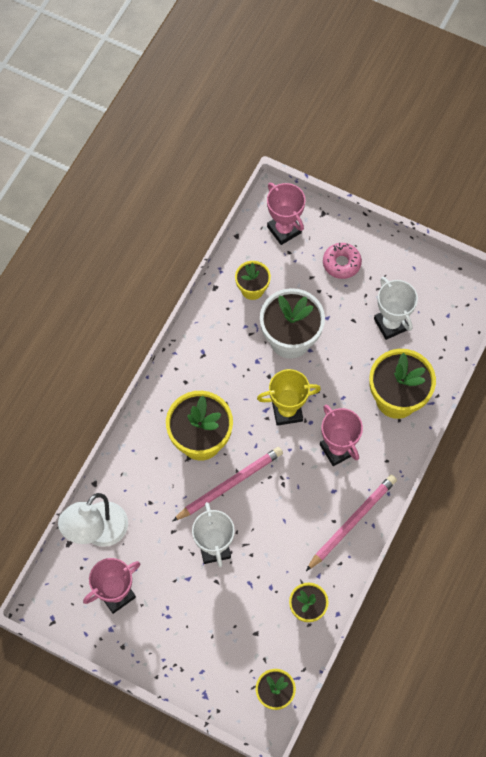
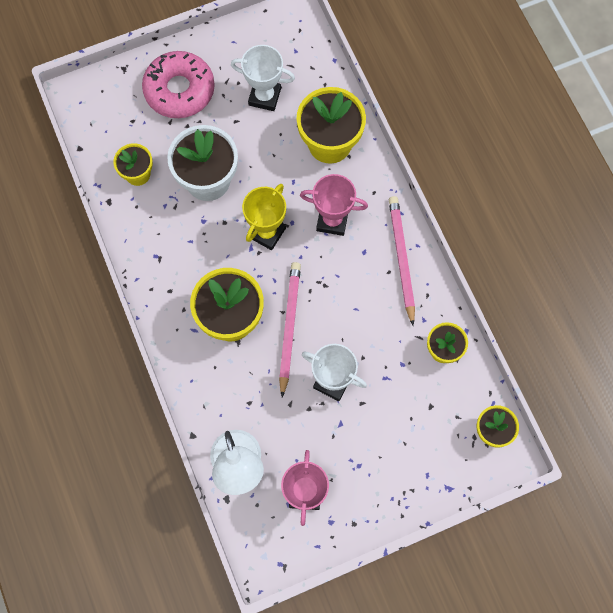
camera: 50 degrees left, 5 degrees up
pink trophy [267,183,305,245] -> none
pink donut [323,243,362,279] -> pink donut [142,51,215,118], size x1.75

